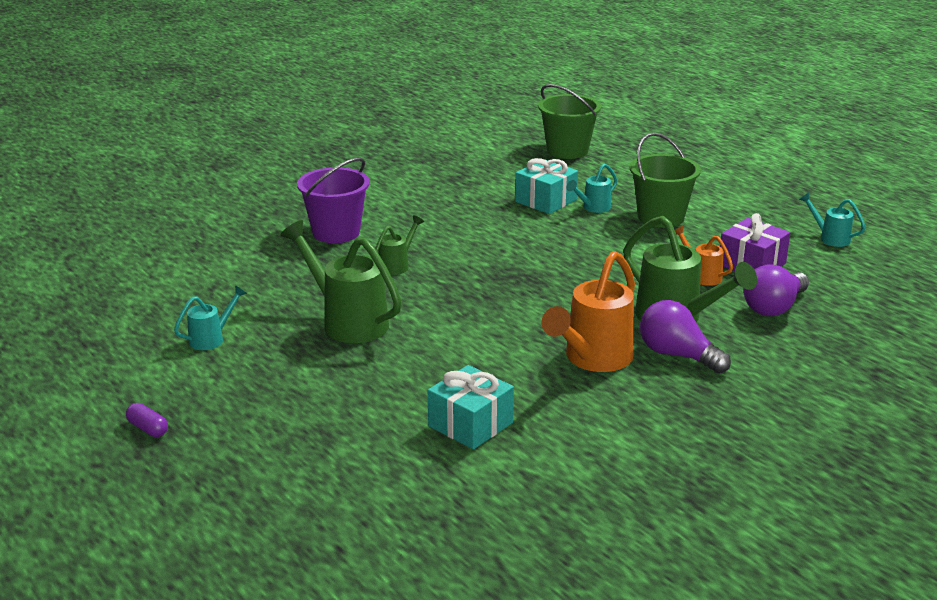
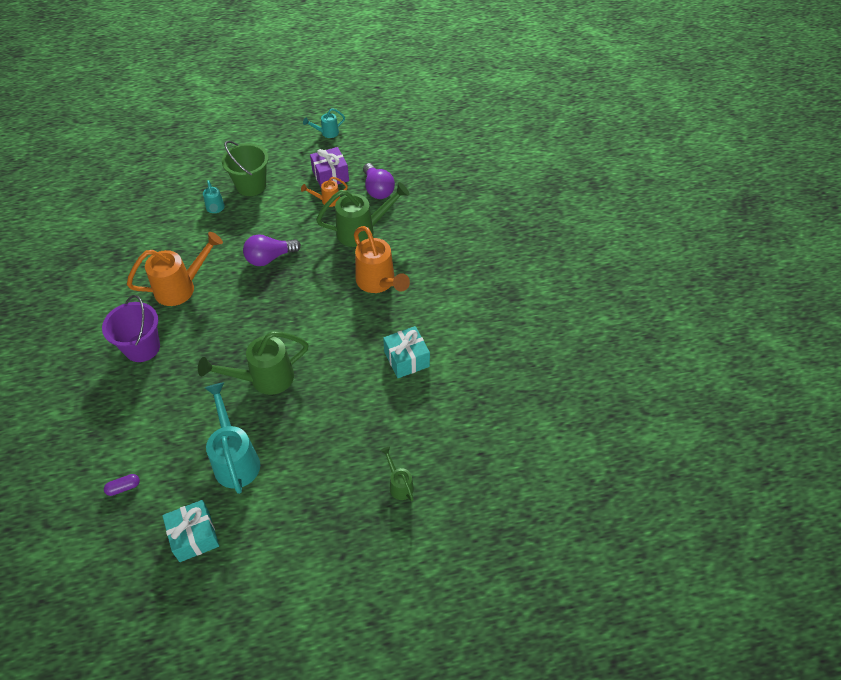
camera: 65 degrees left, 25 degrees up
purple capsule [126,403,168,437] -> purple capsule moved to [104,474,140,496]
turquoise watering can [174,285,247,350] -> turquoise watering can [205,382,260,494], size x1.95
green watering can [375,216,424,275] -> green watering can moved to [381,447,414,502]
turquoise gift [515,158,578,214] -> turquoise gift moved to [162,500,219,562]
green bucket [538,84,601,159] -> none
purple light bulb [640,300,731,374] -> purple light bulb moved to [243,234,301,266]
none -> orange watering can [127,232,223,306]

